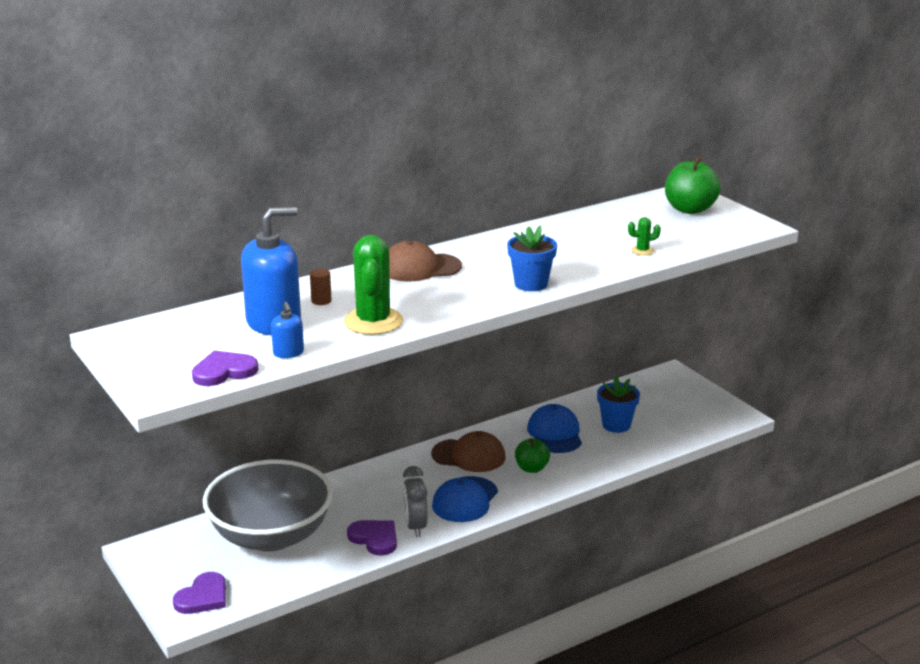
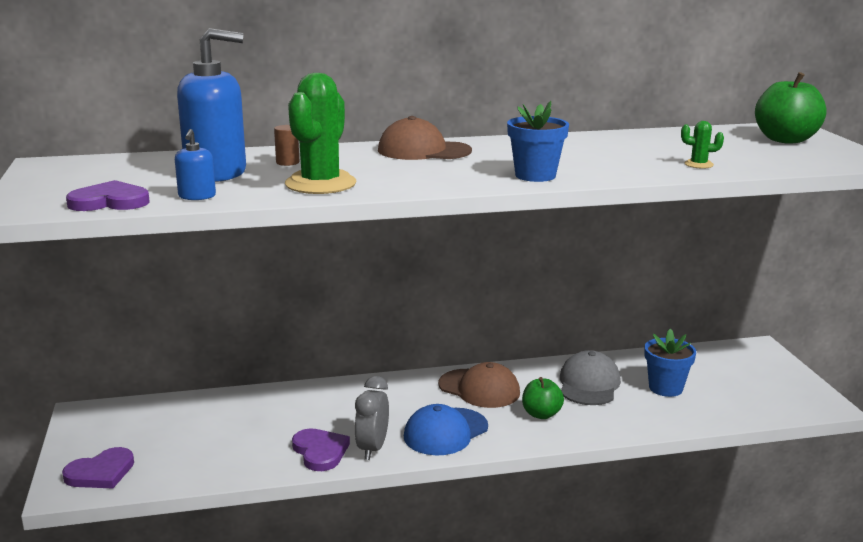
camera: 20 degrees right, 5 degrees down
grey bowl [203,460,333,551] -> none
blue cap [527,404,582,453] -> grey cap [560,350,621,405]

